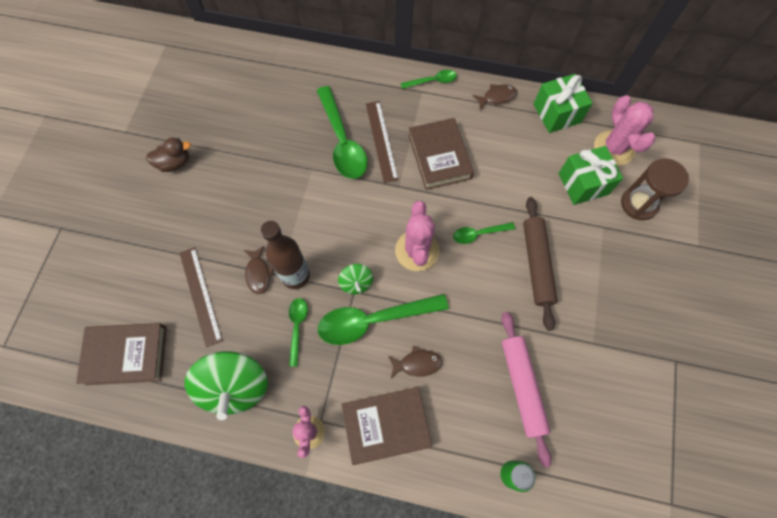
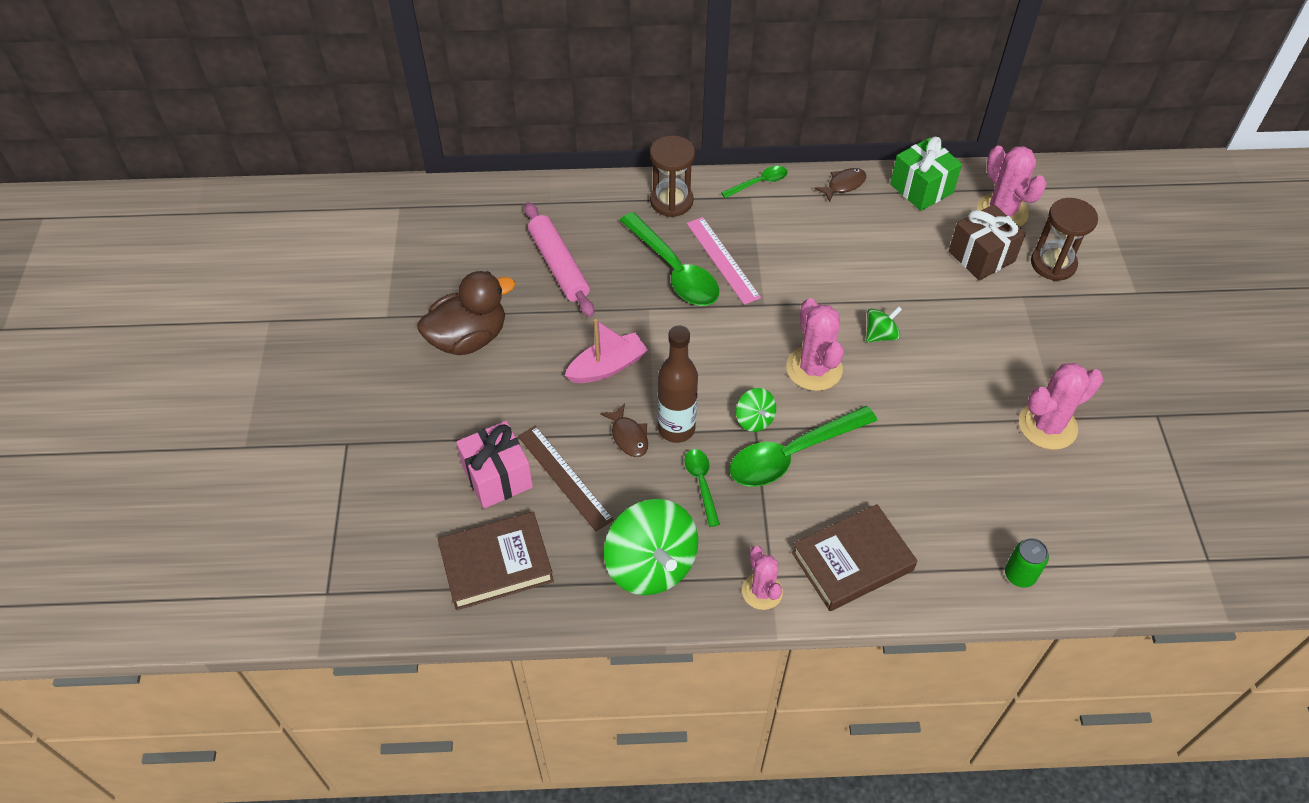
camera: 15 degrees left, 15 degrees down
brown duck [146,138,191,172] -> brown duck [417,271,515,355], size x1.71
brown ruler [366,101,399,183] -> pink ruler [687,217,761,305]
brown fish [388,346,442,378] -> none
brown book [408,118,474,190] -> none
green spoon [453,222,515,244] -> green spinning top [866,306,902,342]
pink rolling pin [501,312,551,467] -> pink rolling pin moved to [524,202,594,317]
brown rolling pin [523,197,558,331] -> none
green gift [559,146,623,205] -> brown gift [949,204,1026,281]
none -> pink gift [456,421,533,509]
none -> pink boat [564,319,648,383]
none -> brown hourglass [650,135,695,217]
none -> pink cactus [1019,363,1103,450]

